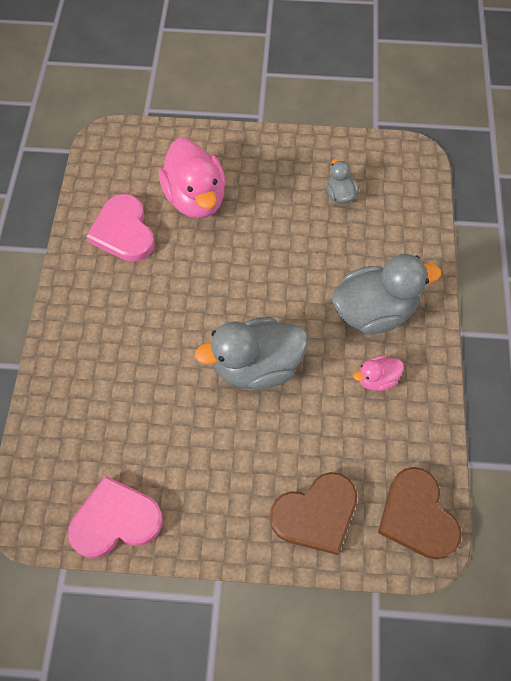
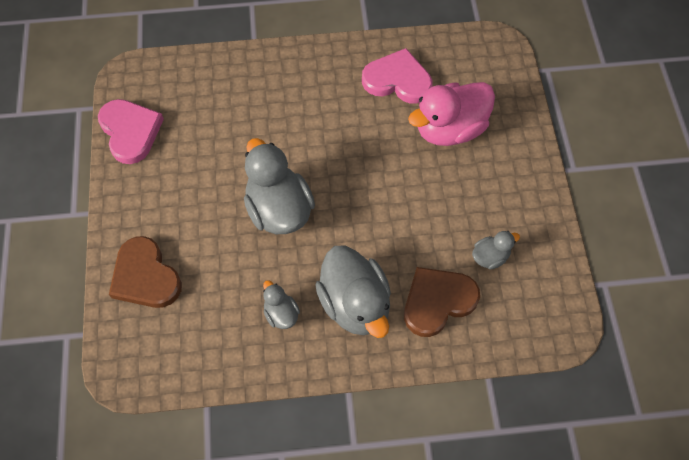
camera: 80 degrees right, 0 degrees up
pink heart [86,194,155,262] -> pink heart turned 45 degrees clockwise [362,48,433,104]
pink duck [353,356,404,391] -> grey duck [263,280,300,329]
brown heart [378,467,462,559] -> brown heart moved to [404,267,480,337]

